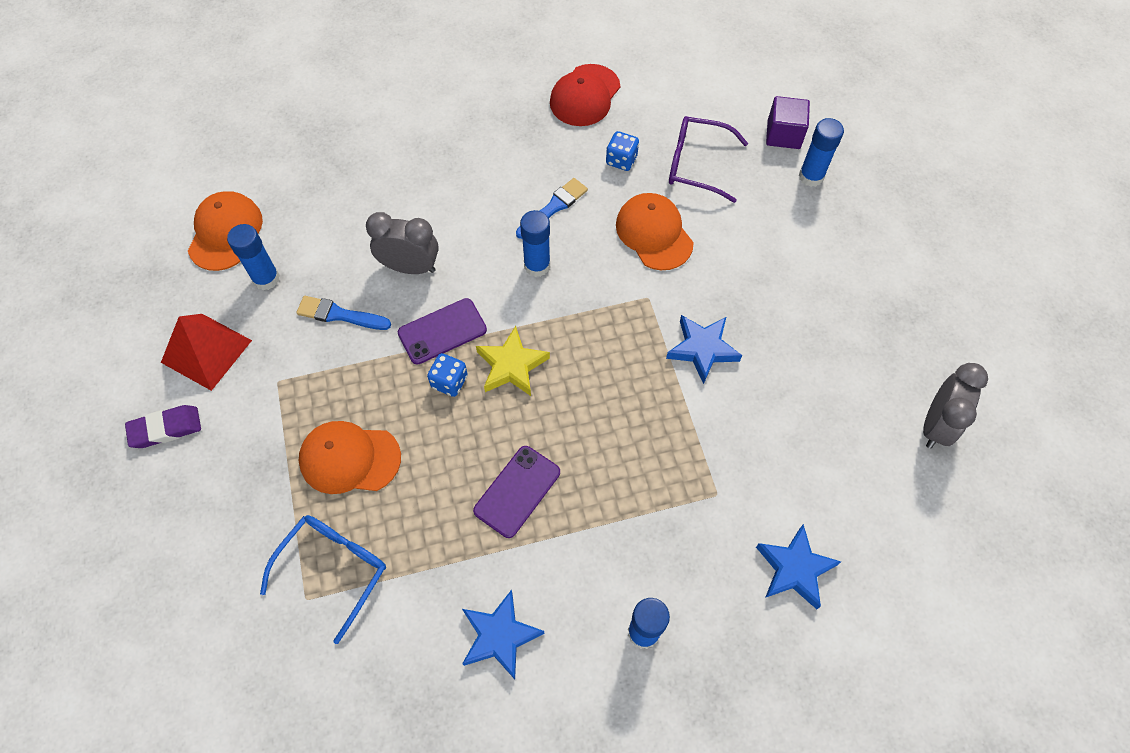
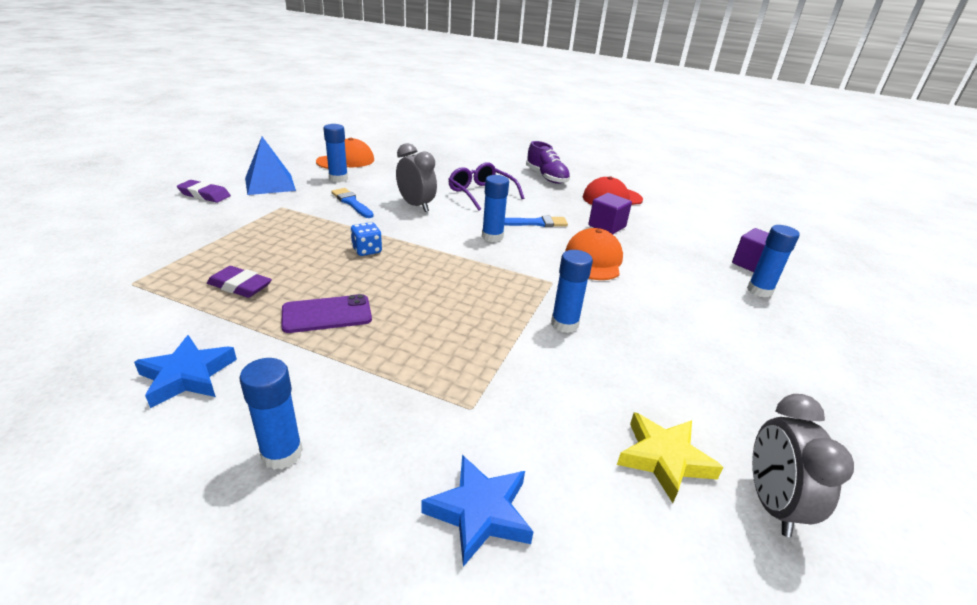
camera: 35 degrees right, 30 degrees down
red pyramid [161,314,252,391] -> blue pyramid [245,137,296,195]
blue glasses [260,515,386,644] -> none
orange cap [299,421,401,494] -> none
purple phone [398,298,487,364] -> none
yellow star [476,326,550,396] -> yellow star moved to [617,412,724,503]
blue dice [606,131,639,171] -> purple cube [588,193,632,234]
blue star [666,315,742,384] -> blue glue stick [551,250,593,333]
purple glasses [669,116,748,203] -> purple glasses moved to [448,163,524,211]
grey clock [923,363,988,448] -> grey clock turned 120 degrees clockwise [752,394,854,537]
none -> purple eraser [207,266,272,298]
none -> purple shoe [526,141,570,184]

